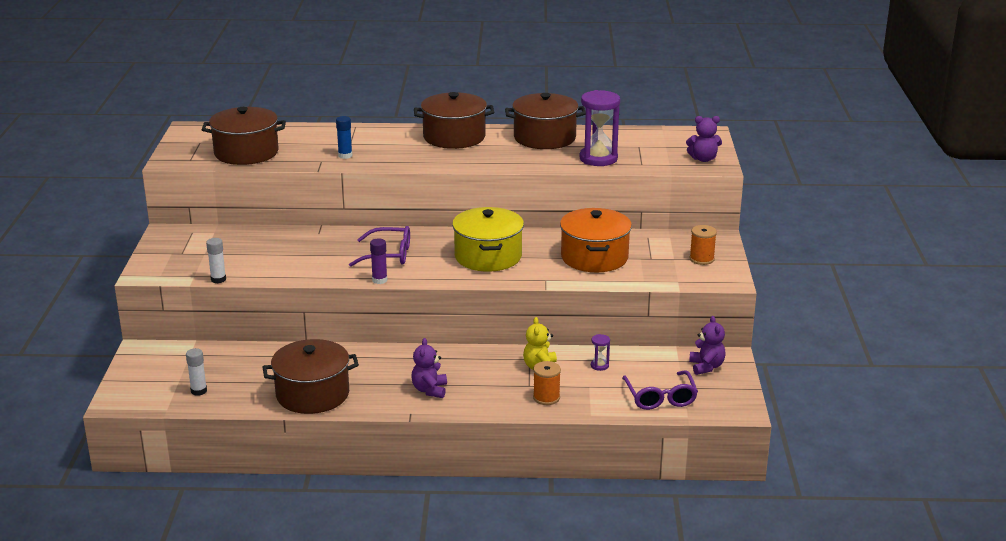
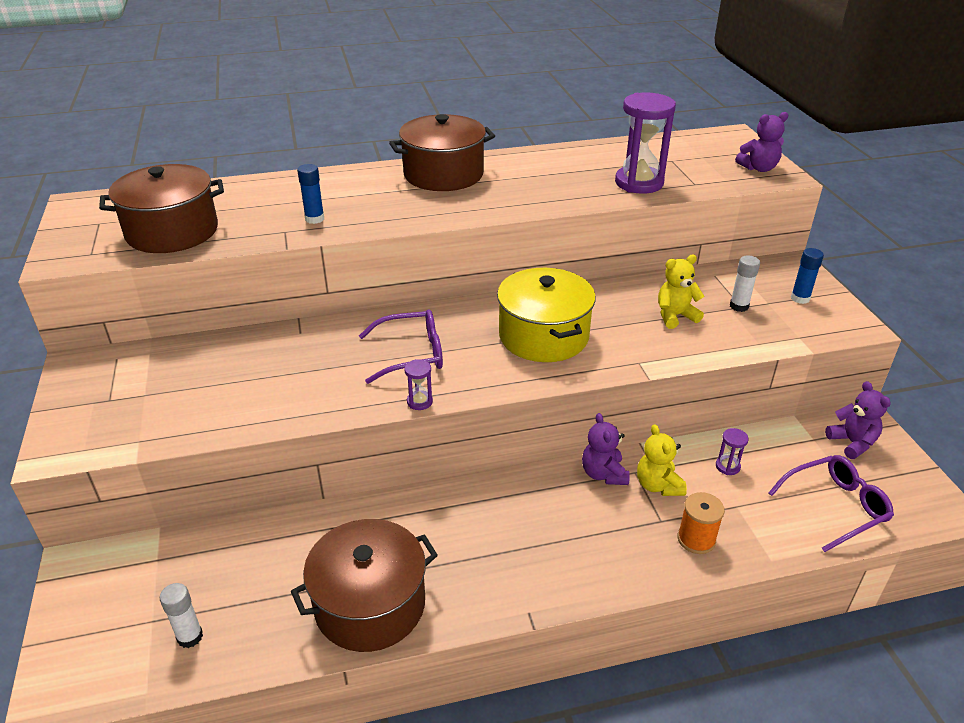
camera: 15 degrees left, 10 degrees up
white glue stick [206,238,226,283] -> white glue stick moved to [730,255,760,312]
purple glue stick [370,238,387,284] -> purple hourglass [404,359,433,410]
purple teddy bear [411,338,447,398] -> purple teddy bear moved to [582,413,630,485]
brown pot [505,93,586,149] -> none
orange pot [560,208,632,272] -> yellow teddy bear [658,255,704,329]
purple glasses [622,370,698,410] -> purple glasses turned 90 degrees counterclockwise [768,455,894,552]
orange spool [689,225,717,265] -> blue glue stick [791,248,824,304]

